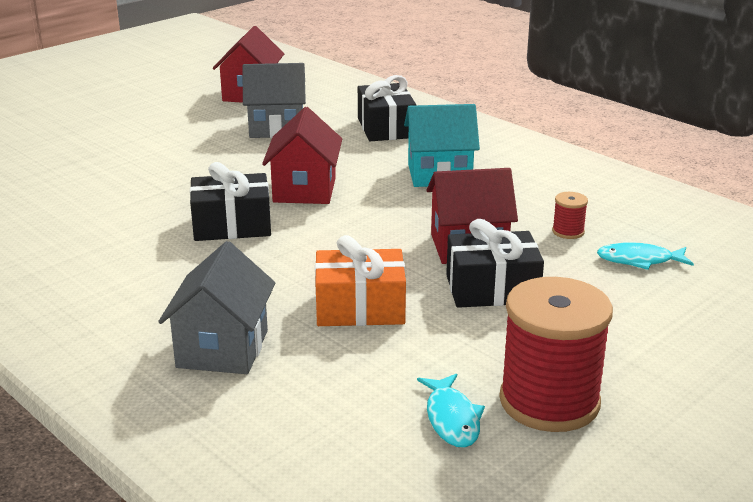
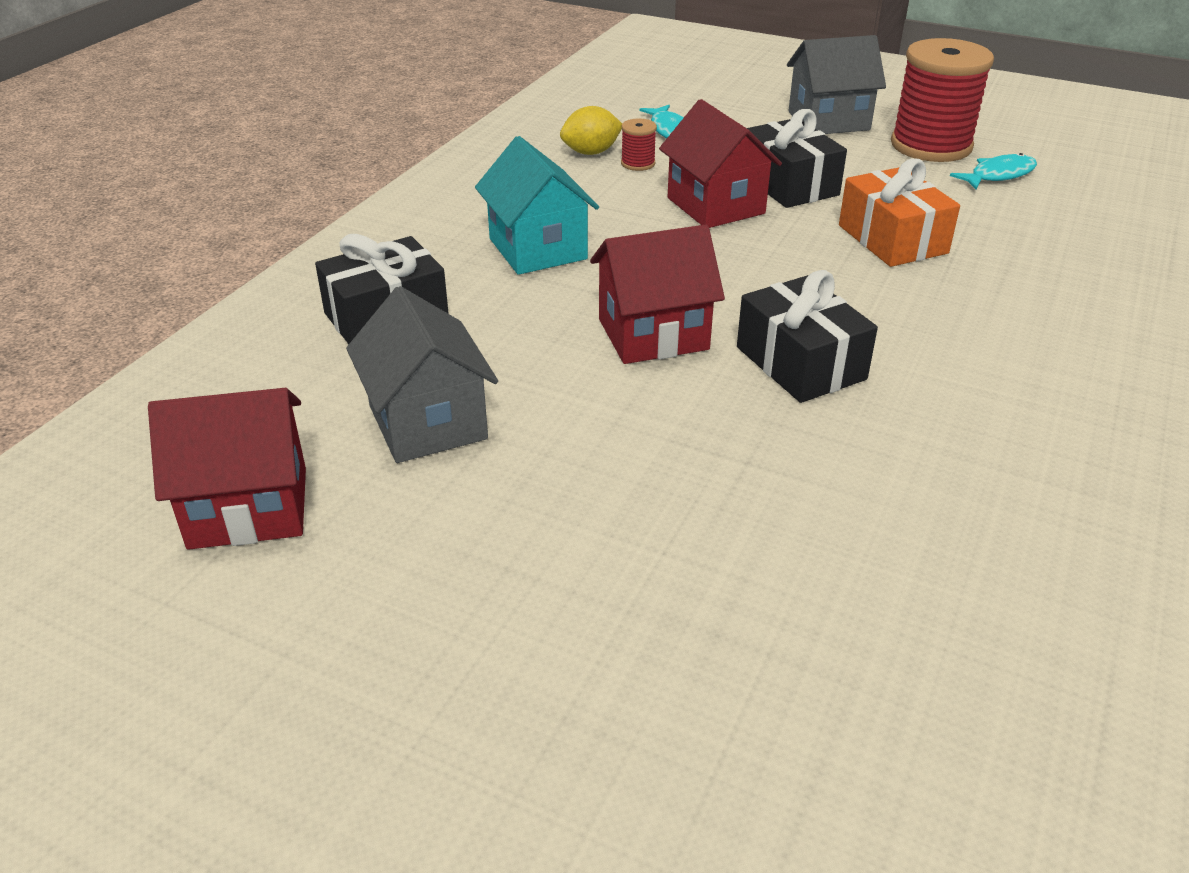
camera: 110 degrees left, 10 degrees up
grey house [158,241,276,374] -> grey house moved to [787,35,886,134]
none -> yellow lemon [560,106,622,155]

